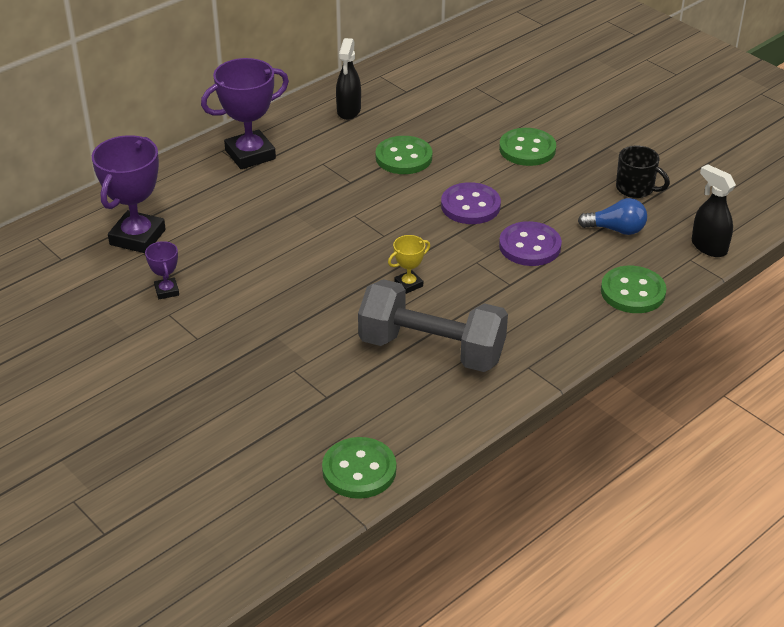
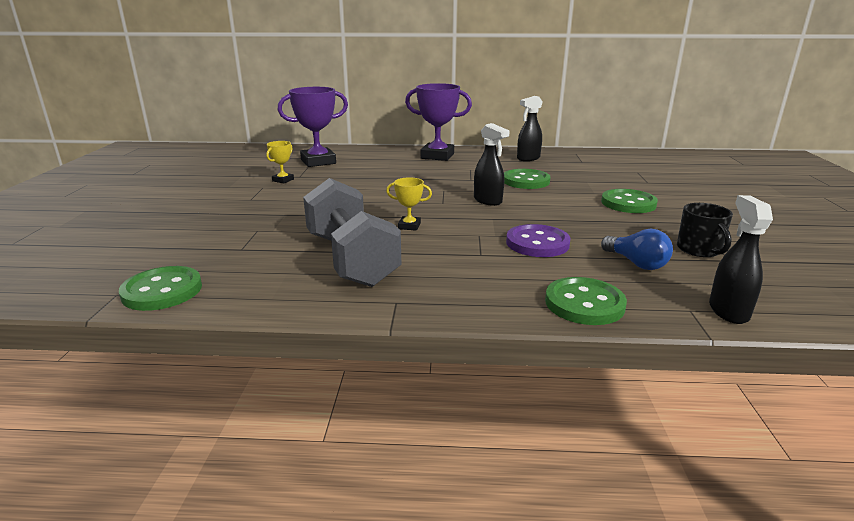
camera: 45 degrees right, 15 degrees down
purple trophy [145,241,179,299] -> yellow trophy [266,141,294,183]
purple button [441,182,501,224] -> none
none -> black spray bottle [474,123,510,206]

